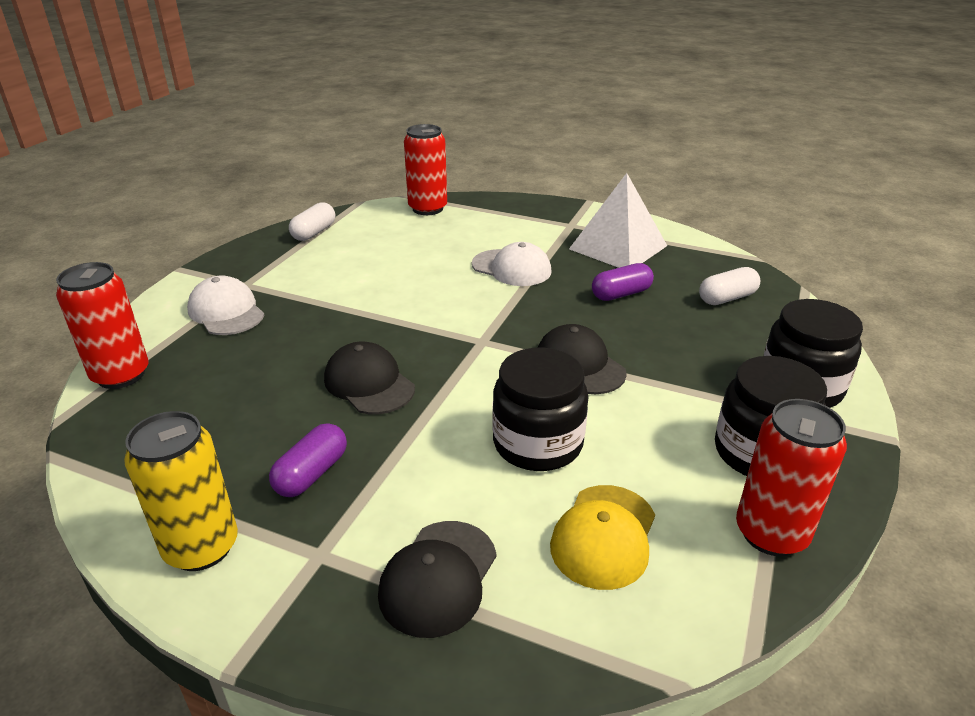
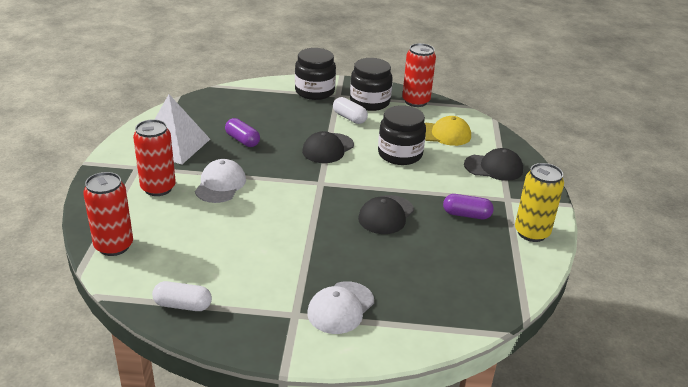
camera: 110 degrees left, 0 degrees up
red can [56,262,149,389] -> red can moved to [133,119,176,196]
white capsule [699,267,760,305] -> white capsule moved to [333,97,368,124]

